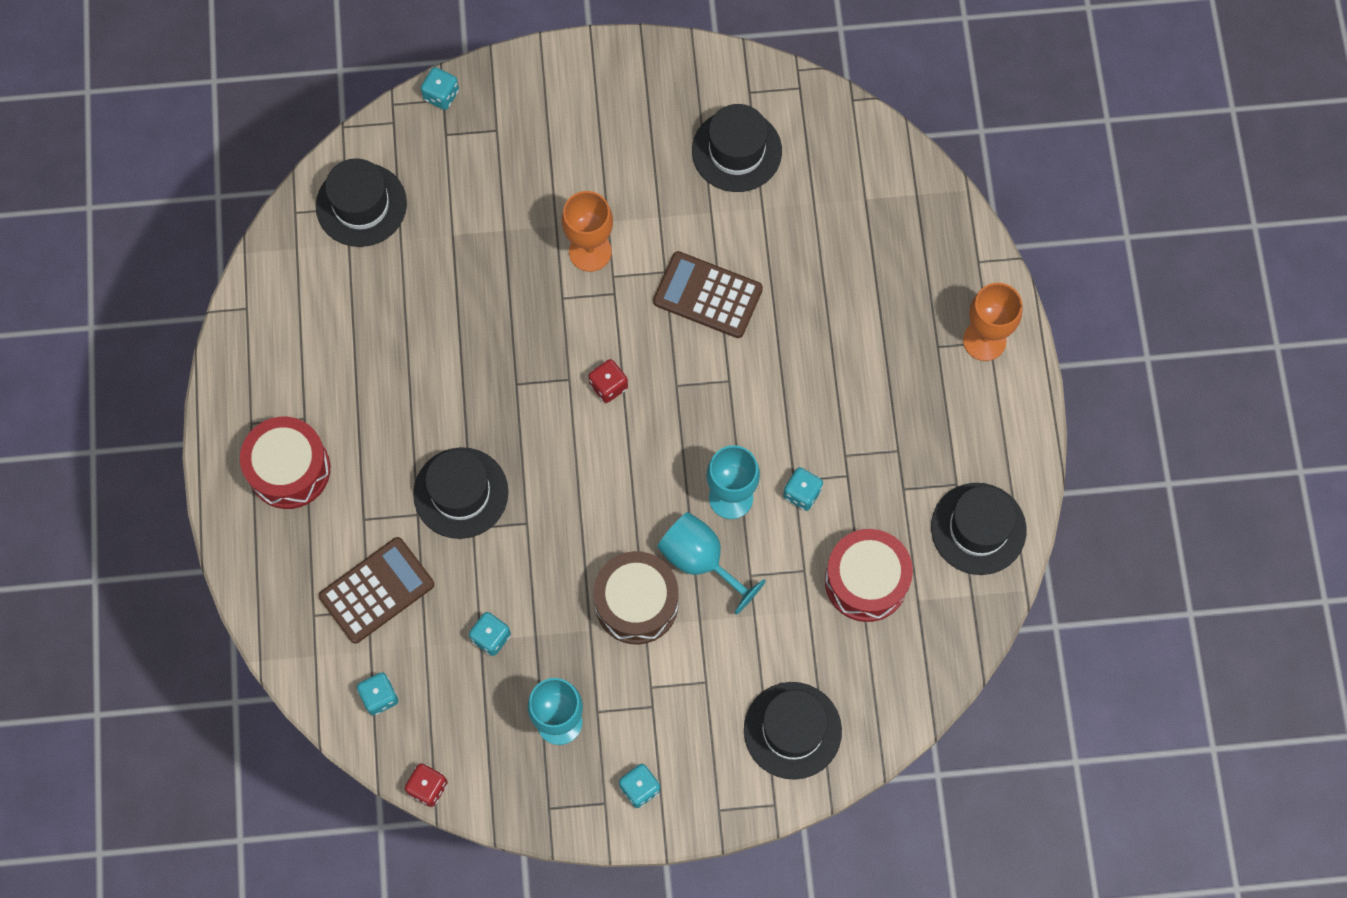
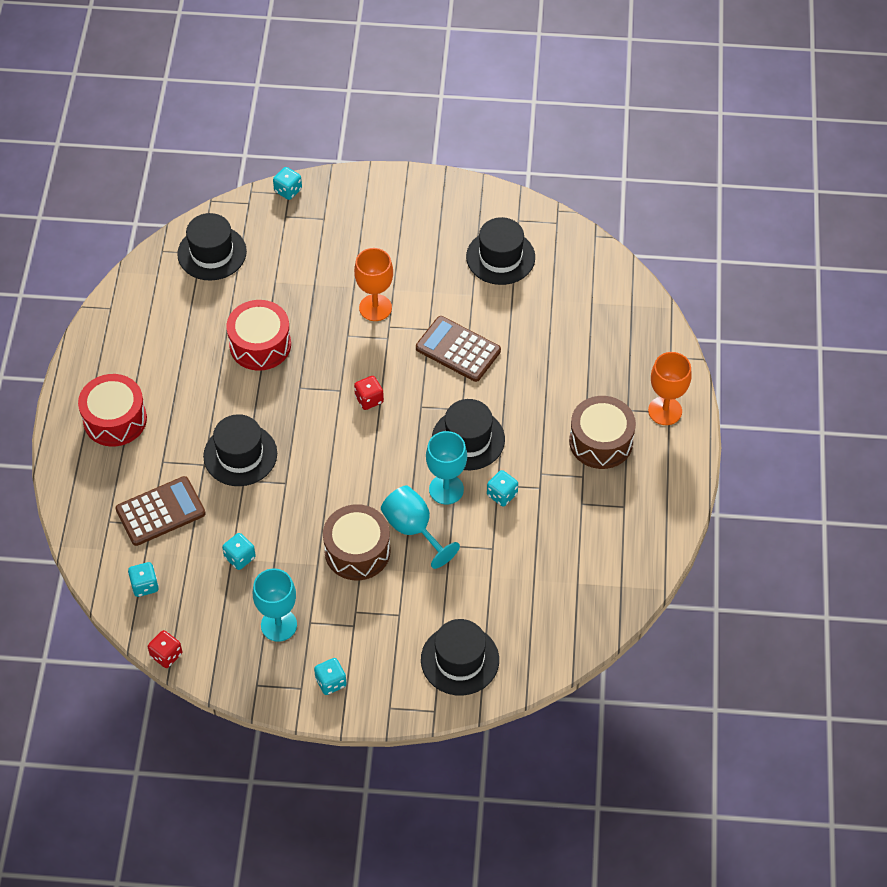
camera: 10 degrees right, 15 degrees down
red drum [825,529,913,622] -> red drum moved to [227,300,291,371]
black hat [931,483,1027,575] -> black hat moved to [432,399,505,470]
none -> brown drum [569,396,636,469]

